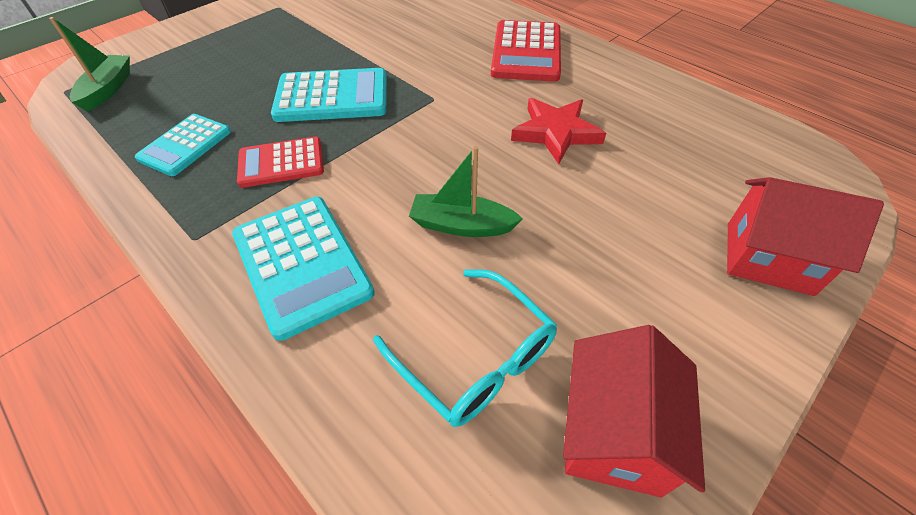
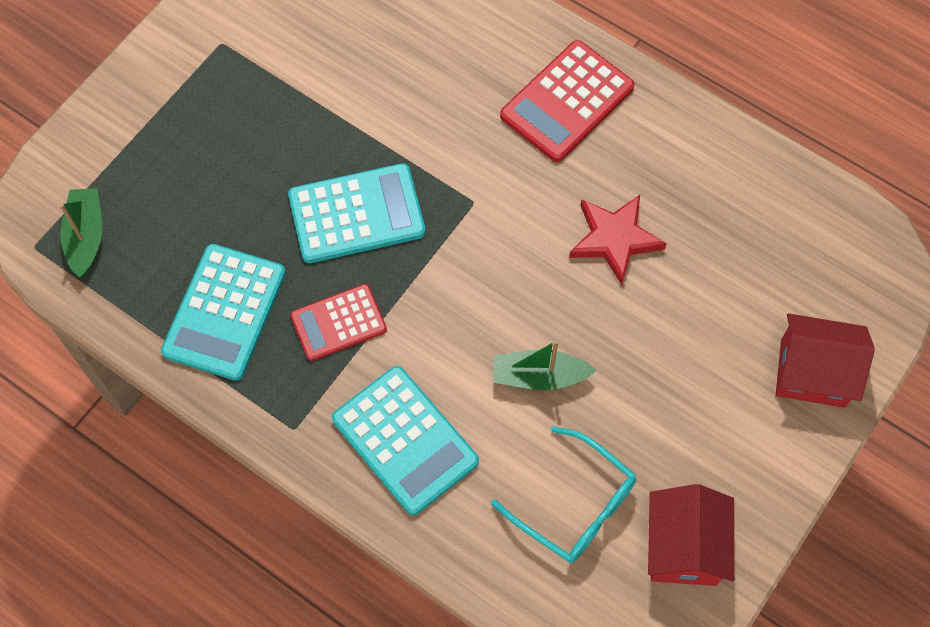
camera: 10 degrees left, 15 degrees up
turquoise calculator [135,114,231,176] -> turquoise calculator [161,244,286,381], size x1.53
red calculator [491,20,561,82] -> red calculator turned 45 degrees clockwise [500,40,635,162]

